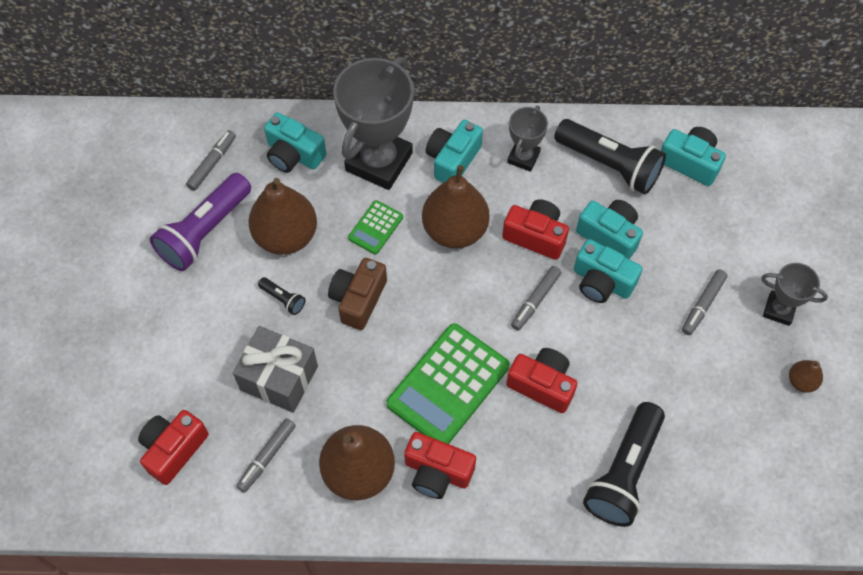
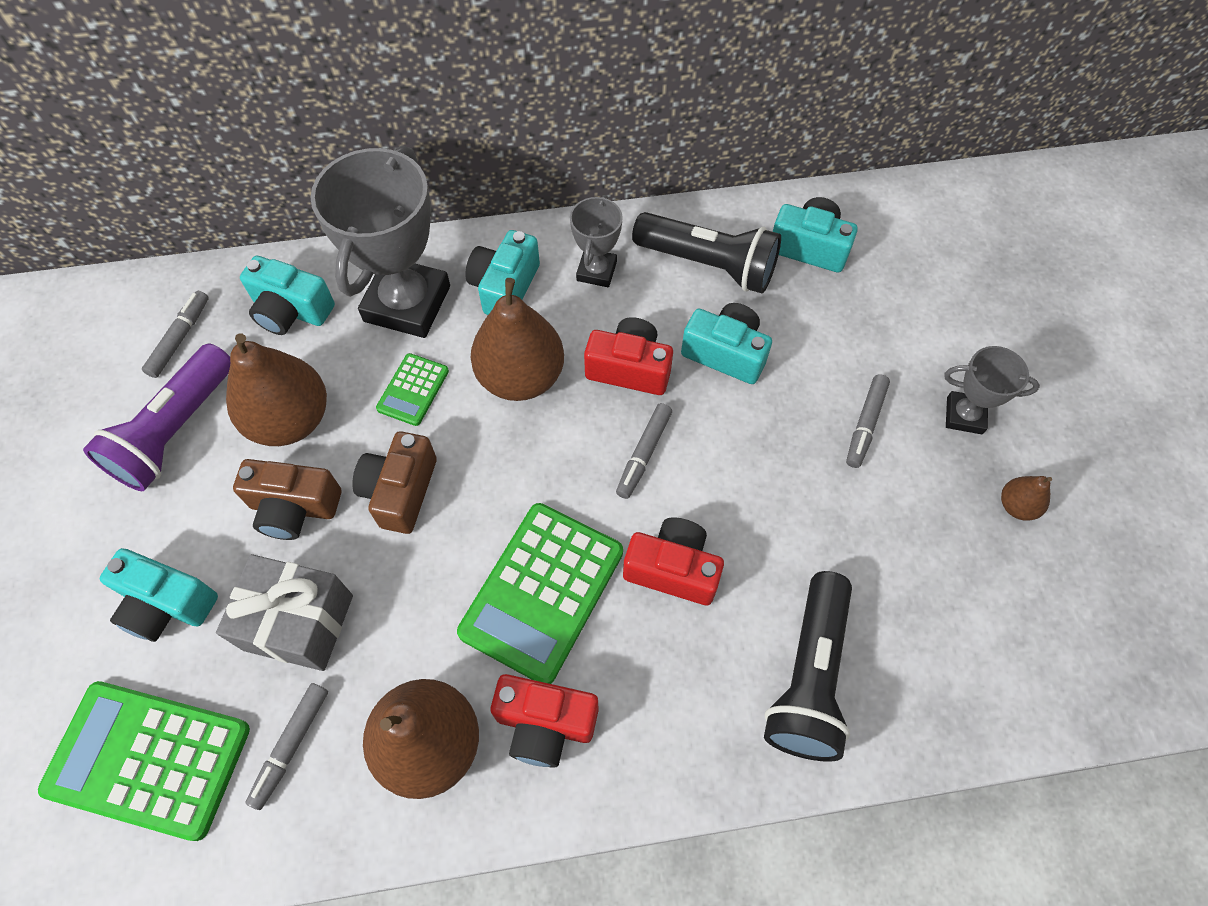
camera: 10 degrees left, 0 degrees up
red camera [138,410,209,485] -> green calculator [38,681,250,841]
black flashlight [258,277,305,315] -> brown camera [233,459,341,540]
turquoise camera [574,239,642,303] -> turquoise camera moved to [100,548,218,642]

